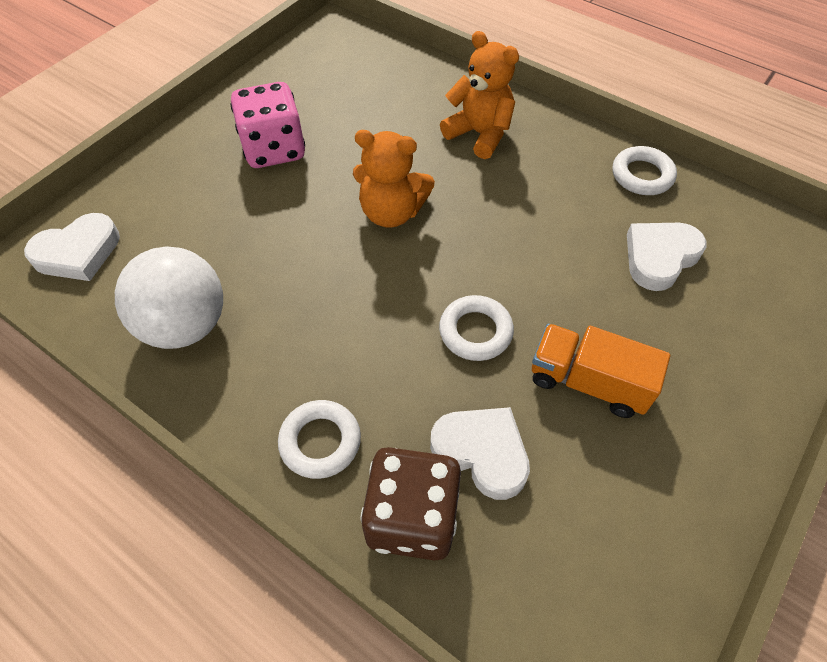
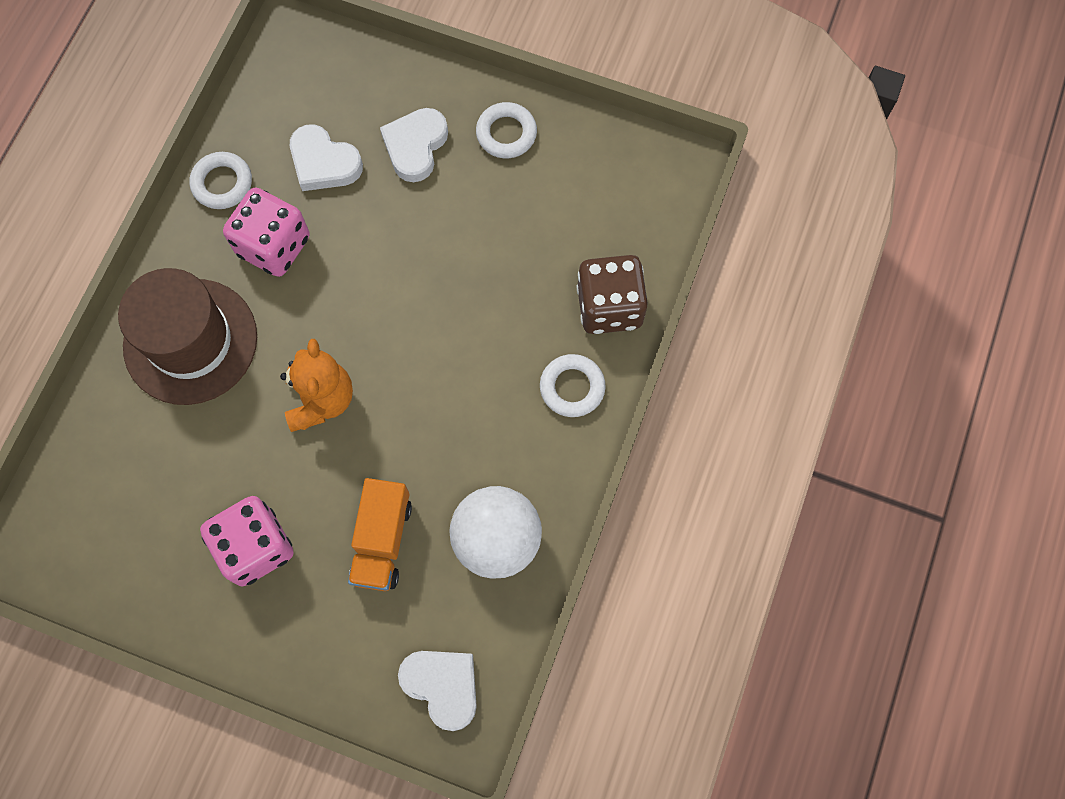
camera: 105 degrees left, 15 degrees up
white heart [430,407,530,500] -> white heart moved to [380,108,448,182]
white ring [439,295,514,361] -> white ring moved to [476,102,537,158]
orange teddy bear [440,31,519,159] -> brown hat [118,268,257,405]
orange truck [532,324,670,418] -> orange truck moved to [348,478,412,591]
none -> pink dice [223,187,310,277]

